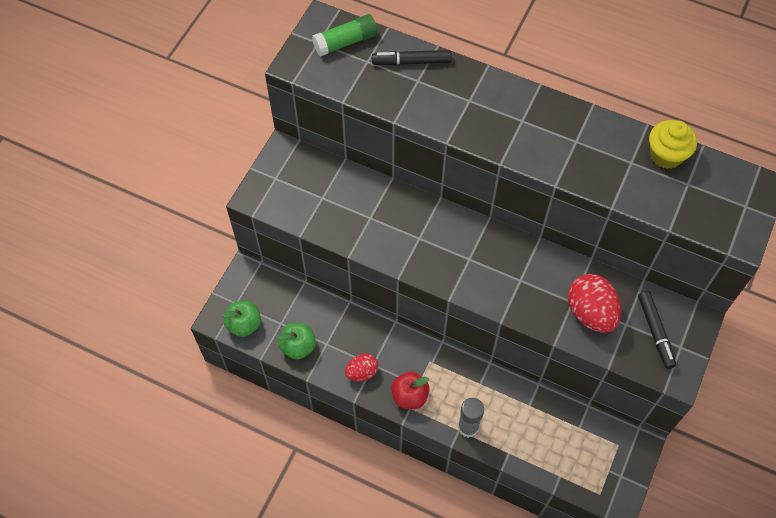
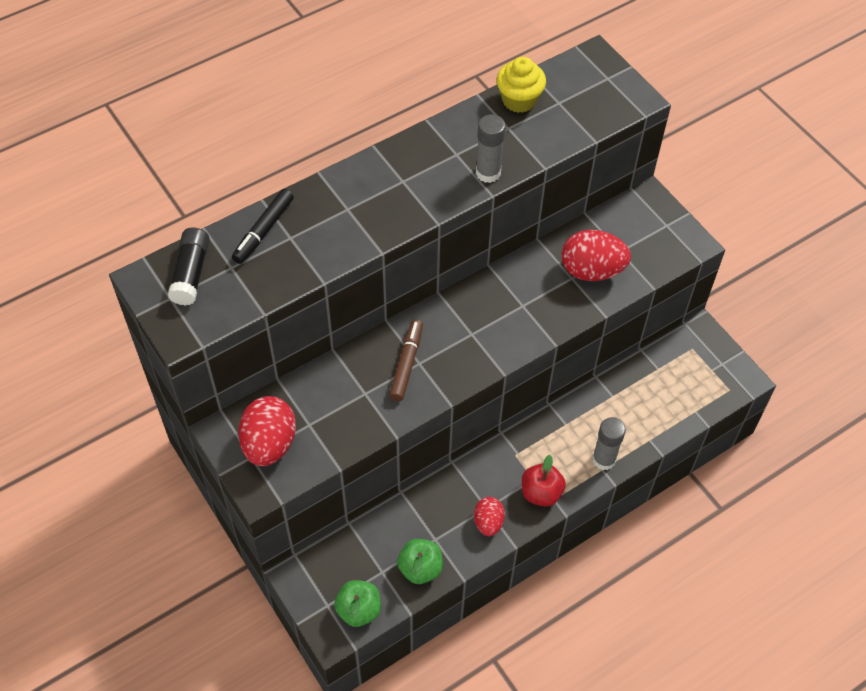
camera: 60 degrees left, 5 degrees down
green glue stick [312,14,377,56] -> black glue stick [168,227,210,306]
black marker [638,291,676,369] -> none
none -> red egg [239,396,296,466]
none -> brown marker [389,319,423,401]
none -> grey glue stick [476,114,506,183]

